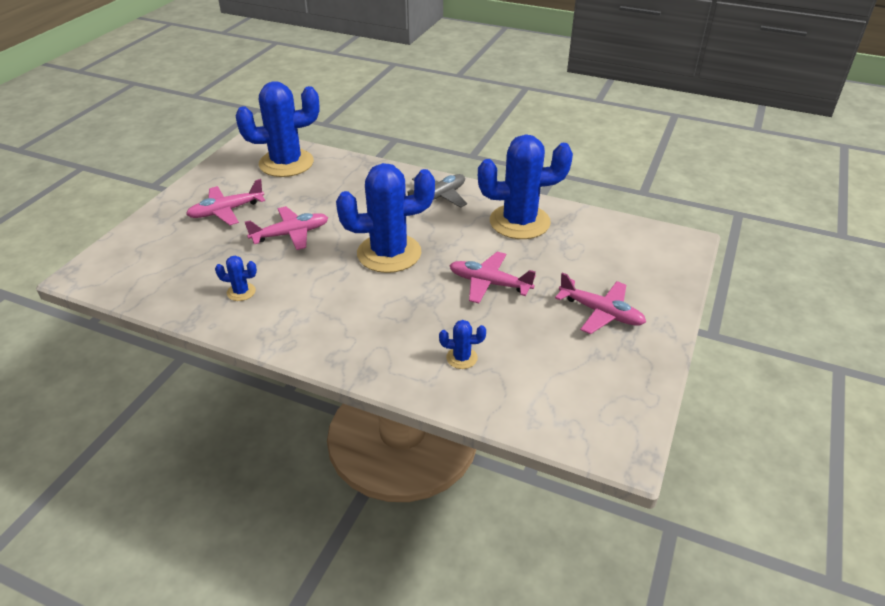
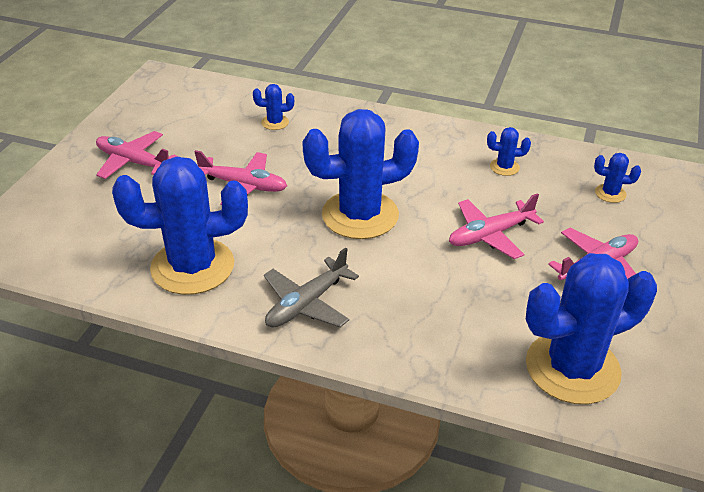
camera: 175 degrees right, 0 degrees up
none -> blue cactus [594,153,641,203]

